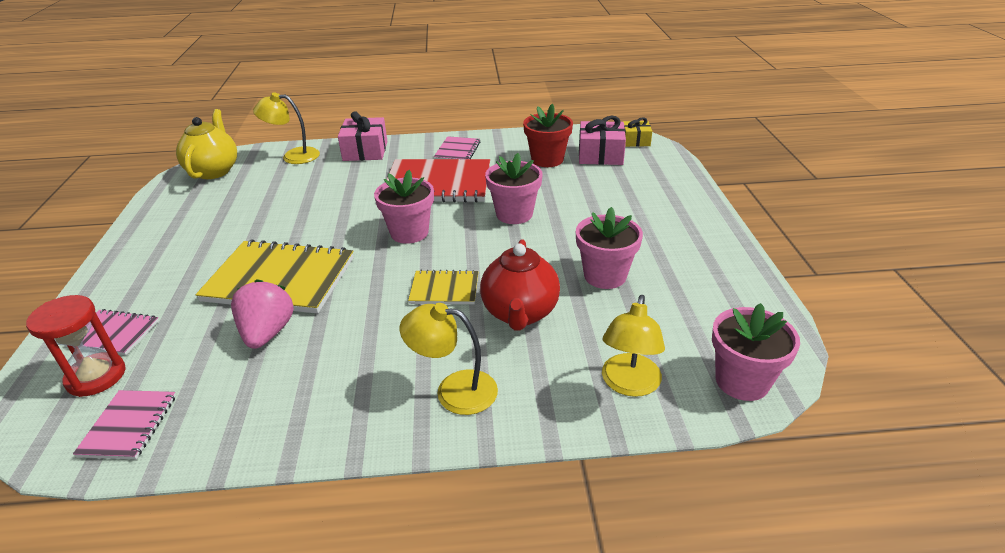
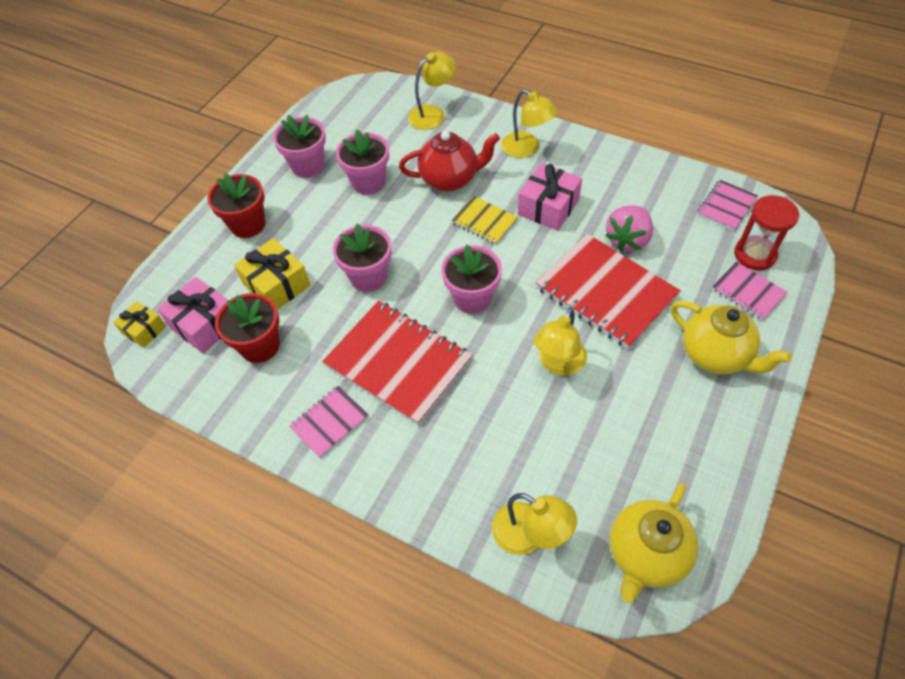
camera: 145 degrees left, 20 degrees up
yellow notebook [196,239,354,314] -> red notebook [536,234,681,349]
pink gift [338,111,387,161] -> pink gift moved to [518,163,582,231]
red teapot [480,240,560,331] -> red teapot turned 45 degrees clockwise [399,131,500,192]
pink flower pot [712,303,800,401] -> pink flower pot moved to [273,114,326,178]
none -> red flower pot [207,173,265,238]
none -> yellow gift [234,238,311,310]
none -> yellow lamp [534,308,587,376]
none -> yellow teapot [671,301,792,374]

